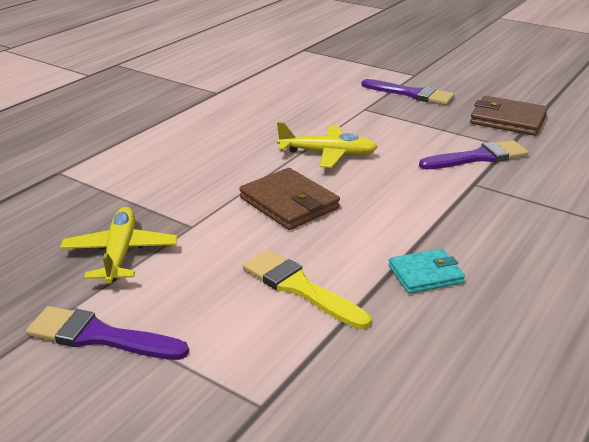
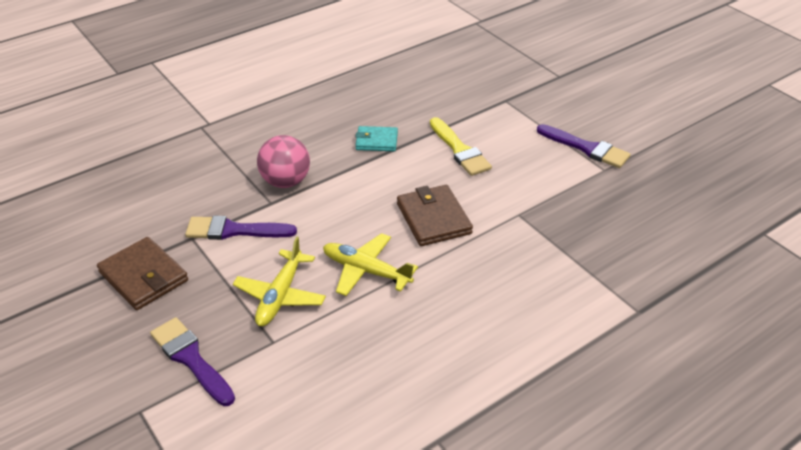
camera: 160 degrees left, 10 degrees up
yellow plane [60,207,177,284] -> yellow plane moved to [233,237,326,326]
none -> pink ball [257,135,310,188]

